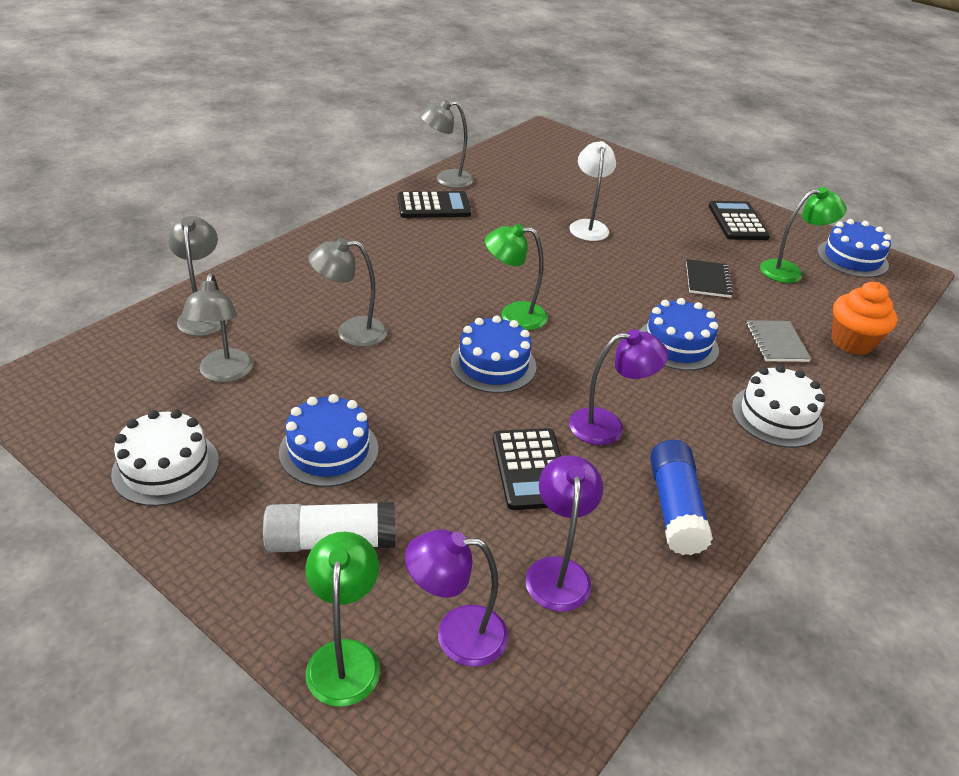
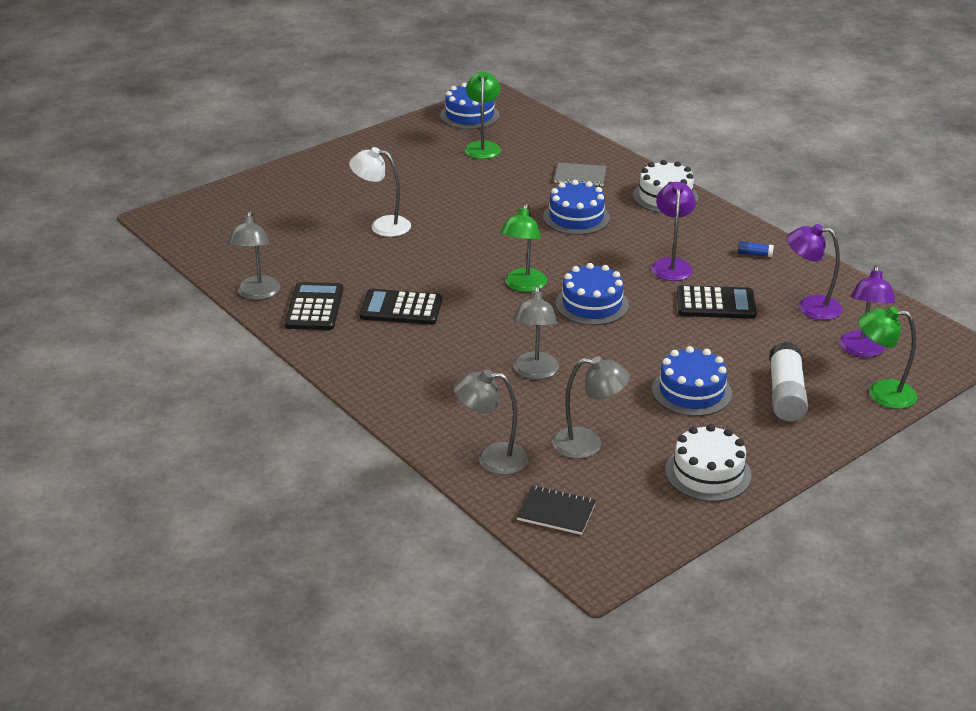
camera: 75 degrees left, 5 degrees down
blue glue stick [650,440,713,555] -> blue glue stick [738,241,774,257], size x0.43
black notebook [686,259,734,298] -> black notebook moved to [516,485,596,535]
black calculator [709,201,770,240] -> black calculator moved to [359,289,442,325]
orange cupcake [831,282,898,355] -> none

